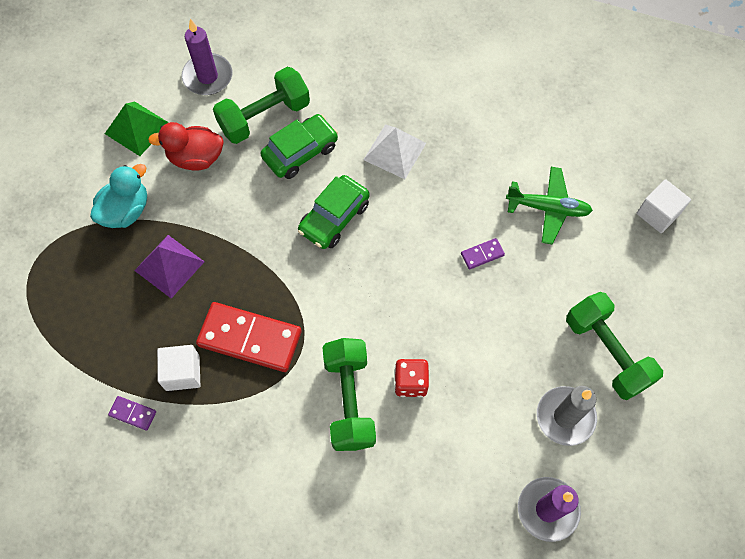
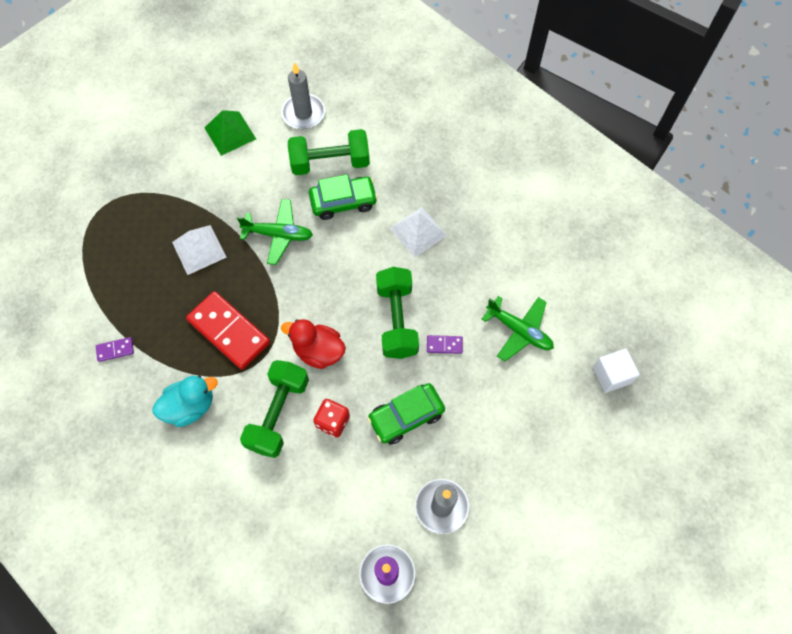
camera: 25 degrees right, 0 degrees up
turquoise duck [90,164,147,228] -> turquoise duck moved to [153,375,218,427]
purple domino [108,396,156,431] -> purple domino turned 60 degrees counterclockwise [96,337,134,362]
purple pyramid [134,235,205,298] -> white pyramid [172,225,227,275]
red duck [148,122,224,171] -> red duck moved to [281,319,346,369]
white cube [157,345,200,391] -> none
purple candle [182,19,232,95] -> grey candle [281,62,325,129]
green car [298,175,370,249] -> green car moved to [367,383,445,445]
green dumbbell [566,292,663,400] -> green dumbbell moved to [376,267,419,359]
none -> green plane [237,199,313,265]

